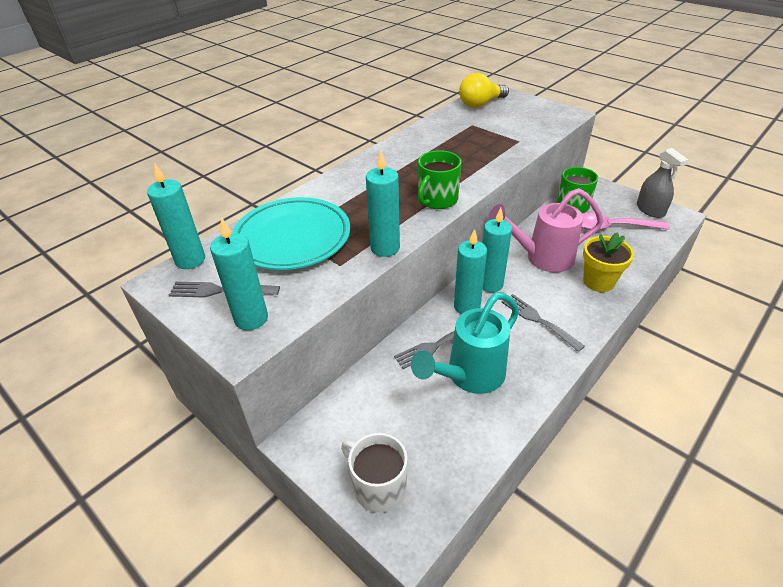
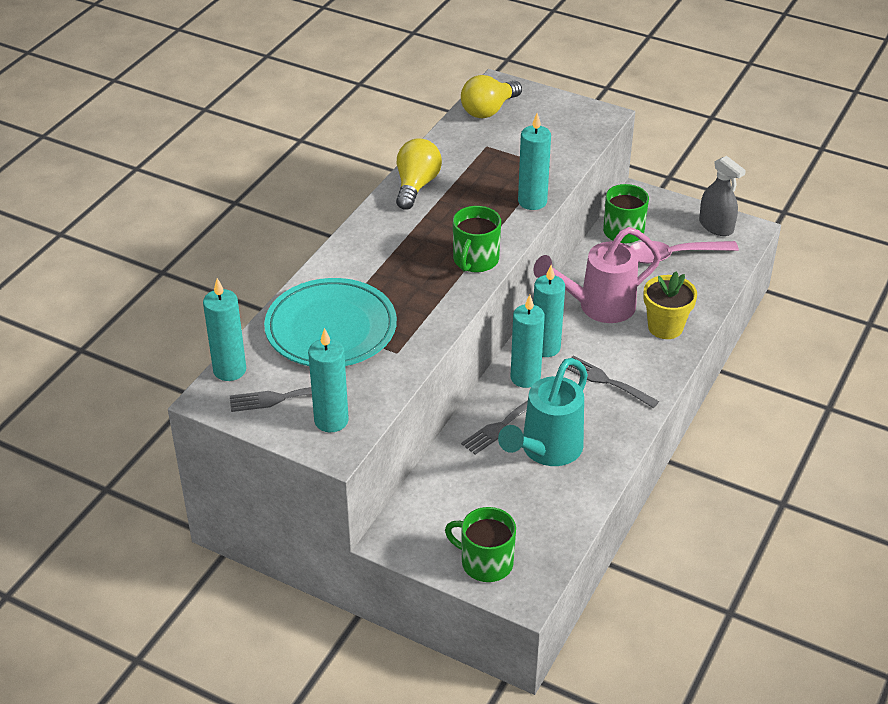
camera: 15 degrees left, 0 degrees up
white mug [341,433,408,513] -> green mug [445,507,516,582]
turquoise candle [366,151,400,257] -> turquoise candle moved to [518,113,551,210]
none -> yellow light bulb [396,138,442,210]

